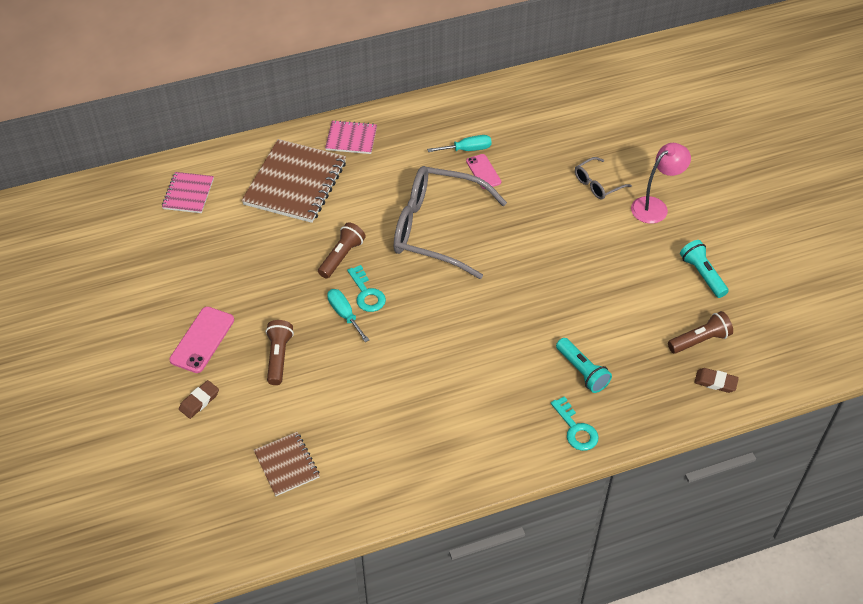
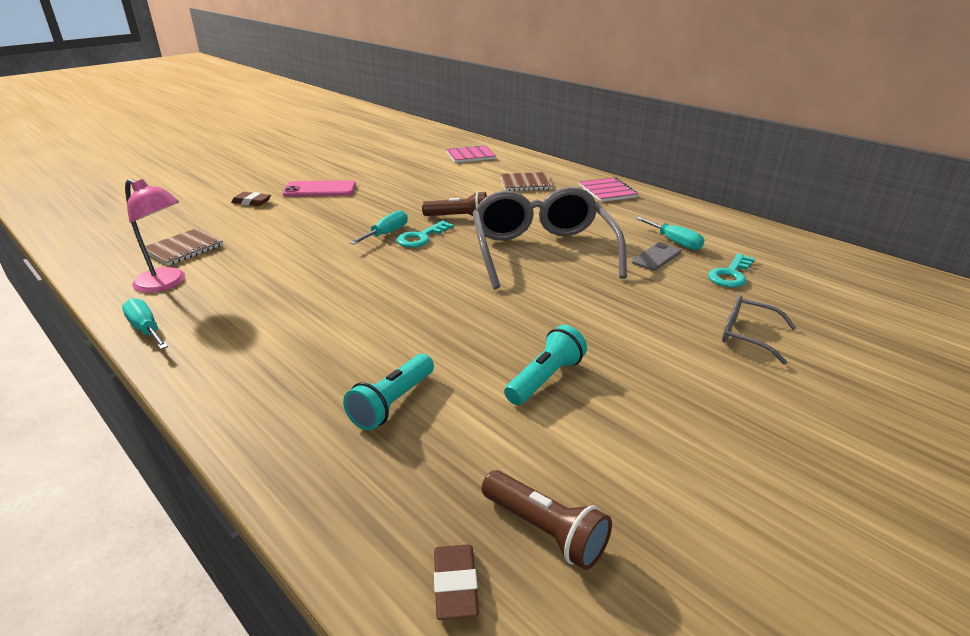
camera: 65 degrees right, 20 degrees down
brown notebook [242,139,346,223] -> brown notebook [500,172,553,191], size x0.53
brown flashlight [266,320,294,385] -> none
pink phone [466,154,501,189] -> grey phone [631,242,681,271]
turquoise key [551,396,598,451] -> turquoise key moved to [708,254,755,287]
pink lamp [631,143,691,224] -> pink lamp moved to [125,179,185,293]
turquoise flashlight [680,240,729,298] -> turquoise flashlight moved to [504,325,587,405]
none -> turquoise screwdriver [122,298,168,349]

